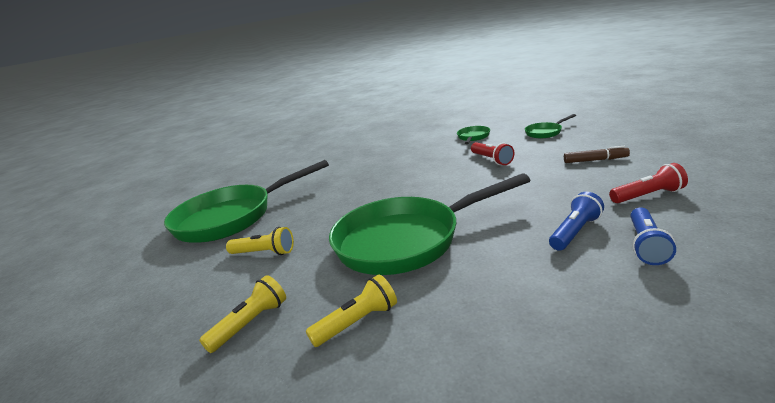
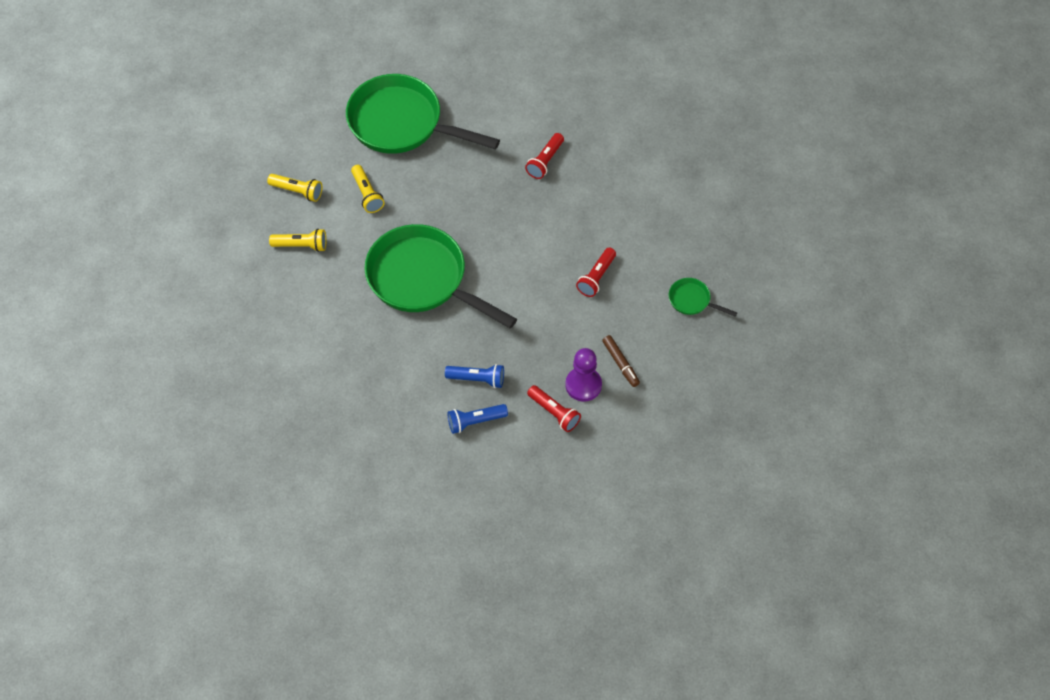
camera: 50 degrees right, 35 degrees up
yellow flashlight [306,274,397,347] -> yellow flashlight moved to [267,174,322,202]
green pan [457,126,490,144] -> none
none -> red flashlight [525,133,564,179]
none -> purple pawn [565,348,602,402]

